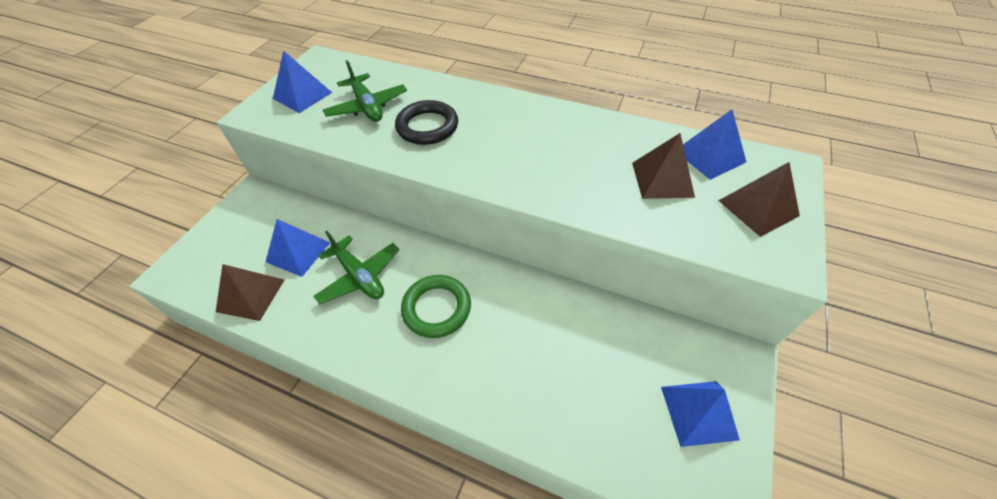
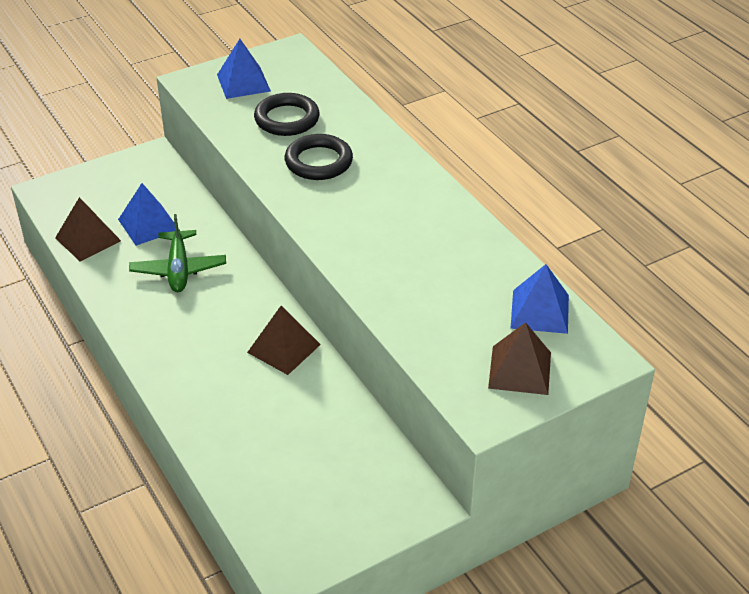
camera: 35 degrees right, 10 degrees down
green plane [323,60,407,122] -> black ring [254,93,320,136]
green ring [401,275,471,338] -> none
brown pyramid [632,133,695,199] -> brown pyramid moved to [247,306,321,375]
blue pyramid [661,381,740,447] -> none

